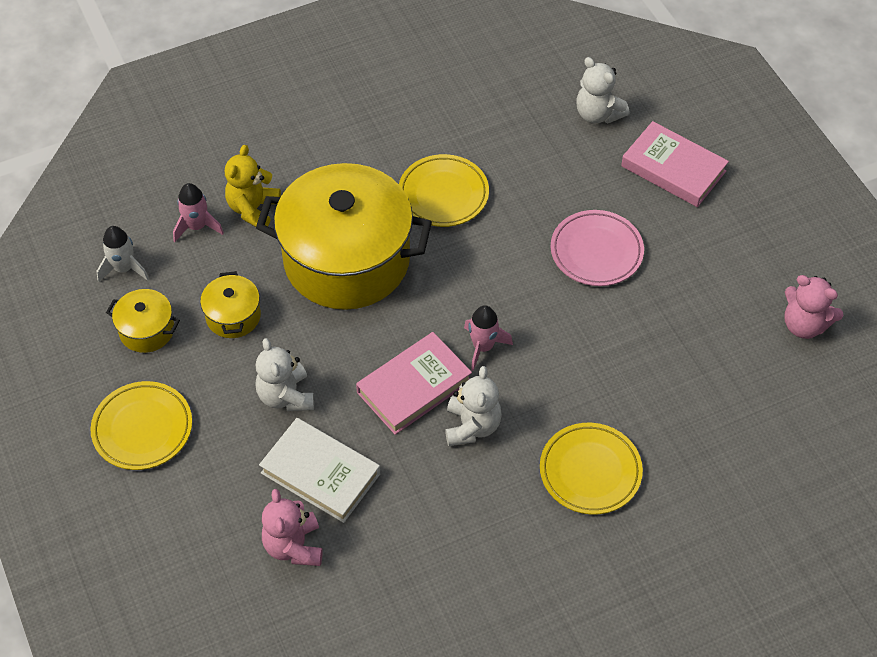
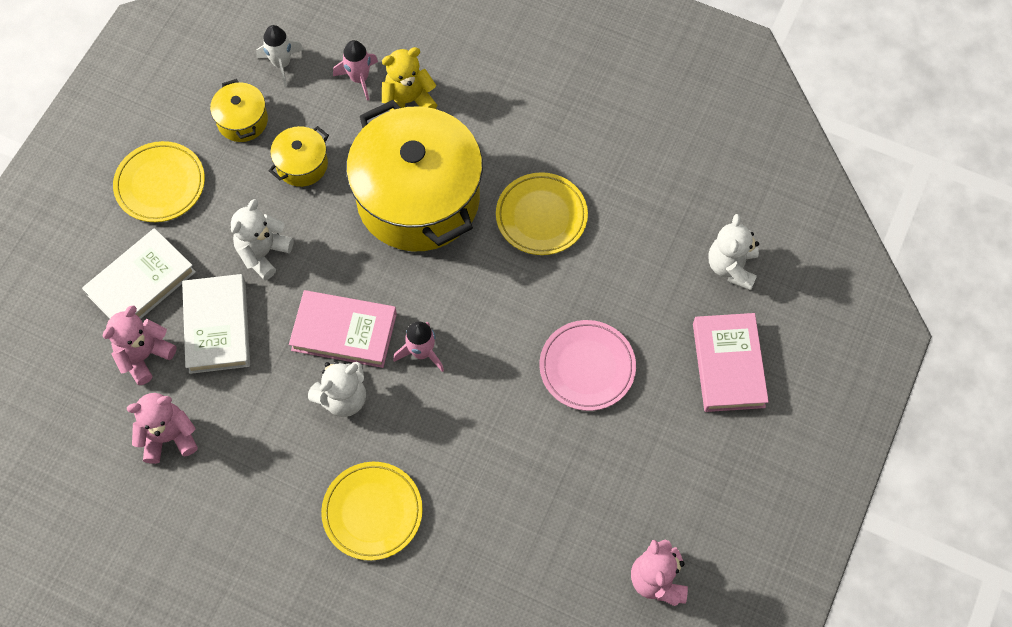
camera: 50 degrees right, 10 degrees up
none -> white book [82,228,196,319]
none -> pink teddy bear [127,393,198,464]

